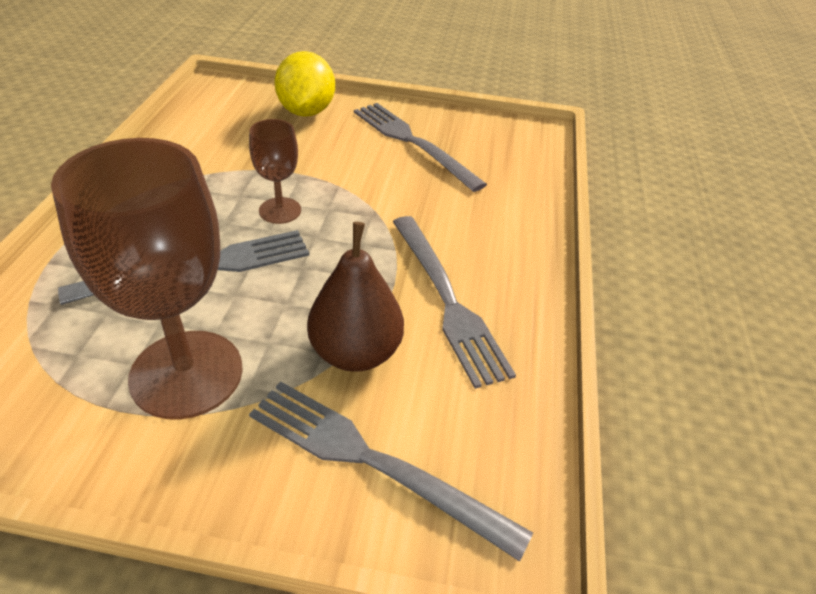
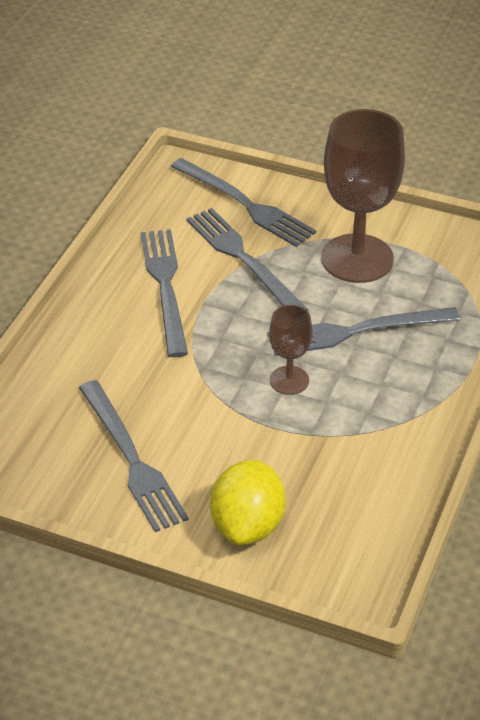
camera: 165 degrees left, 0 degrees up
brown pear [307,222,404,372] -> grey fork [187,208,308,311]

